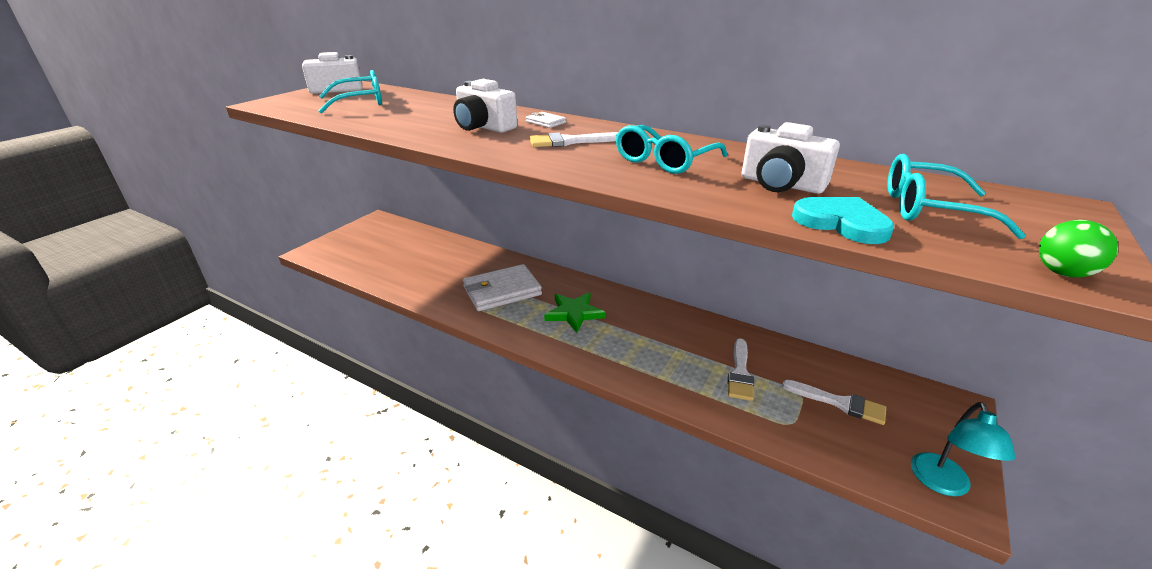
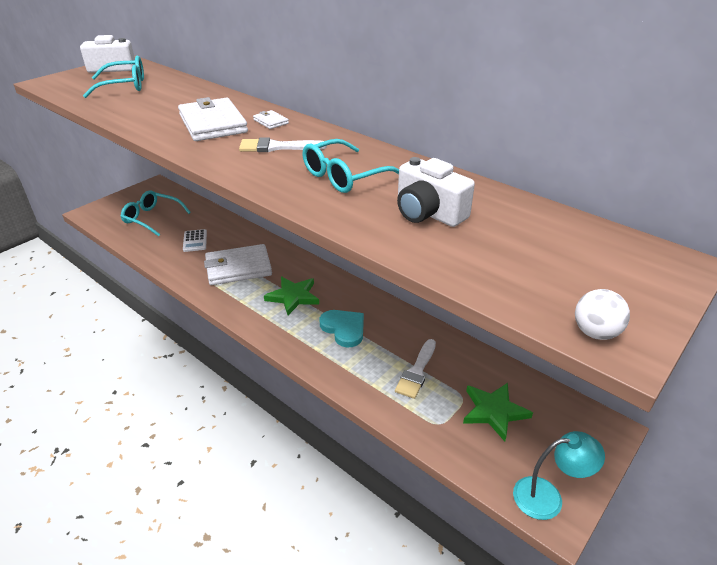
camera: 10 degrees right, 5 degrees up
white camera [453,79,517,133] -> white wallet [178,97,248,141]
white brush [782,380,886,425] -> green star [463,383,533,441]
turquoise heart [792,197,894,244] -> turquoise heart moved to [319,310,364,348]
turquoise glasses [887,154,1026,239] -> turquoise glasses moved to [120,190,191,236]
turquoise lamp [911,402,1016,497] -> turquoise lamp turned 120 degrees counterclockwise [513,431,605,520]
green ball [1039,220,1118,277] -> white ball [575,289,630,340]
none -> white calculator [183,229,207,252]

